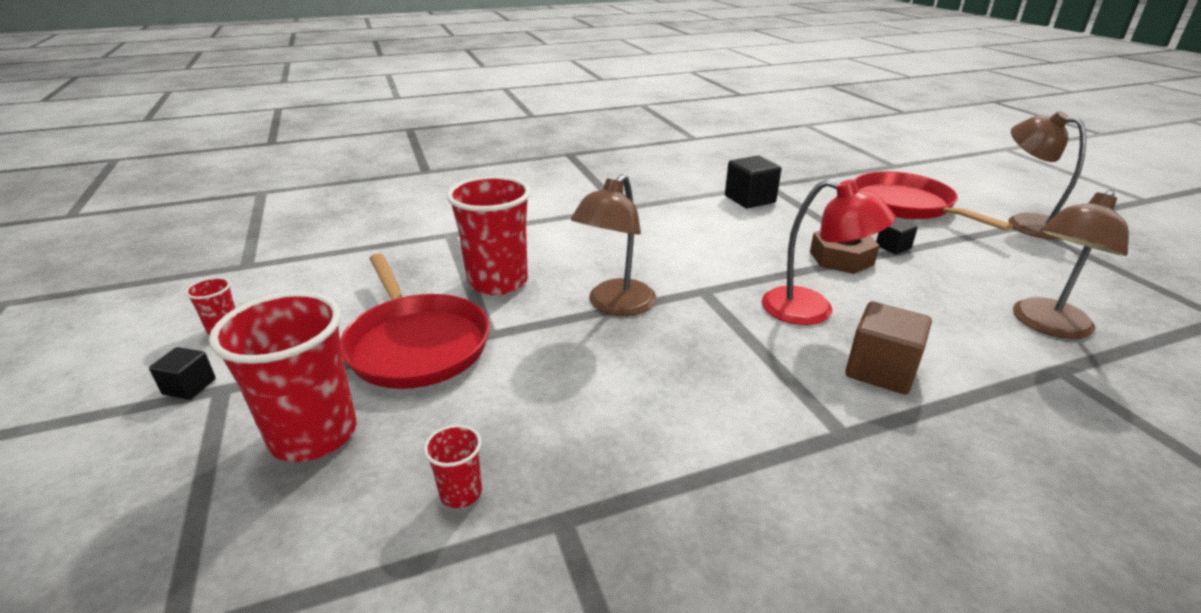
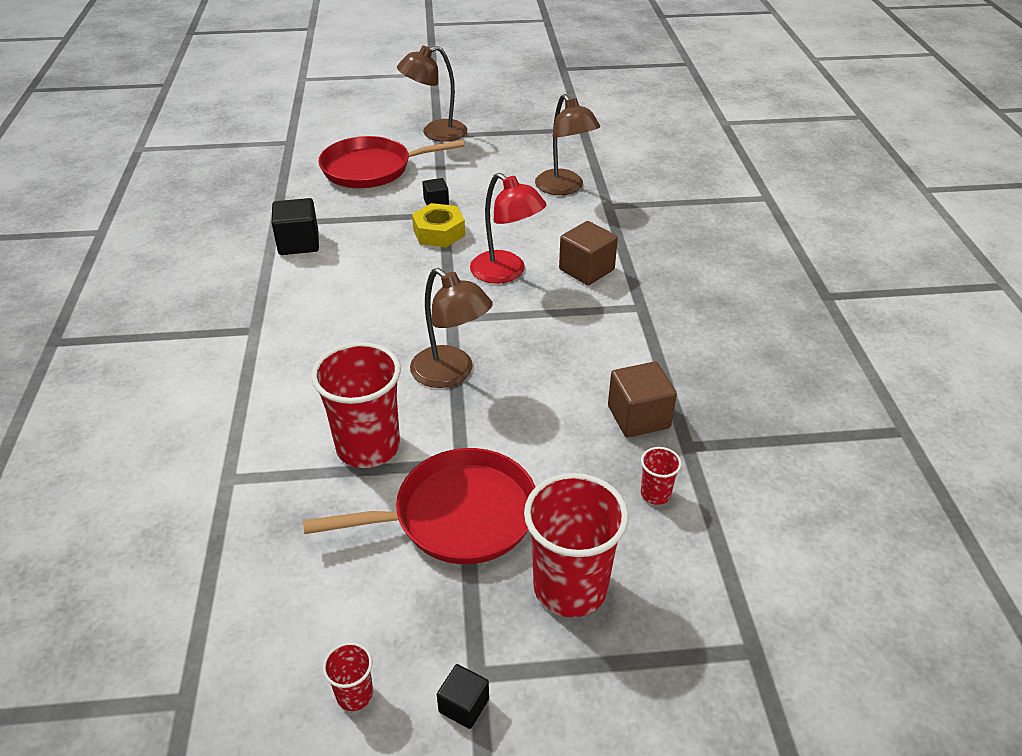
camera: 75 degrees left, 10 degrees up
red lamp [762,179,895,325] -> red lamp turned 90 degrees clockwise [470,173,546,284]
brown nut [810,231,880,274] -> yellow nut [412,203,465,247]
none -> brown cube [608,362,677,437]

